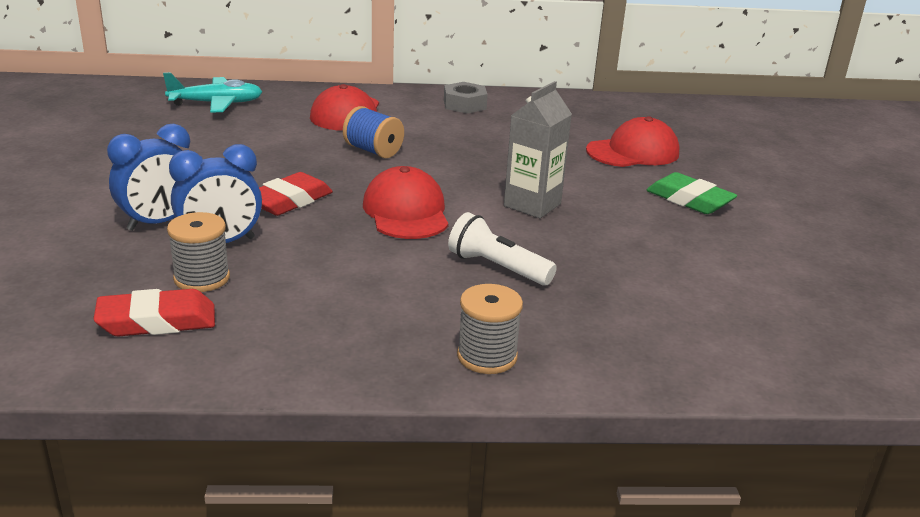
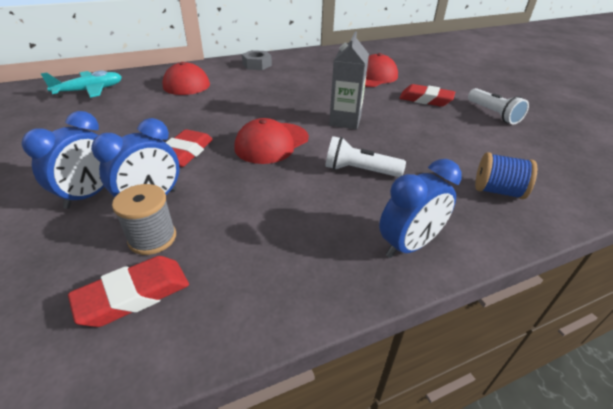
camera: 20 degrees left, 10 degrees up
blue spool [343,106,404,158] -> blue spool moved to [475,152,537,199]
red cap [363,166,449,239] -> red cap turned 105 degrees counterclockwise [234,118,309,164]
grey spool [457,284,523,374] -> blue clock [379,159,462,258]
green eraser [646,172,737,214] -> red eraser [399,84,455,107]
none -> white flashlight [468,88,529,124]

